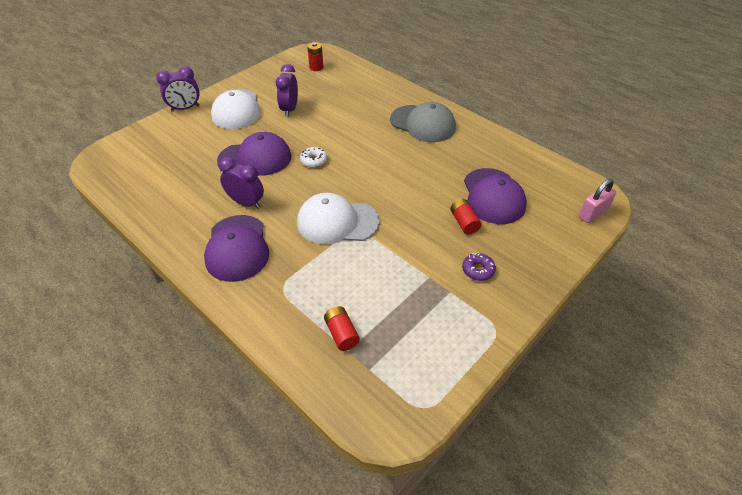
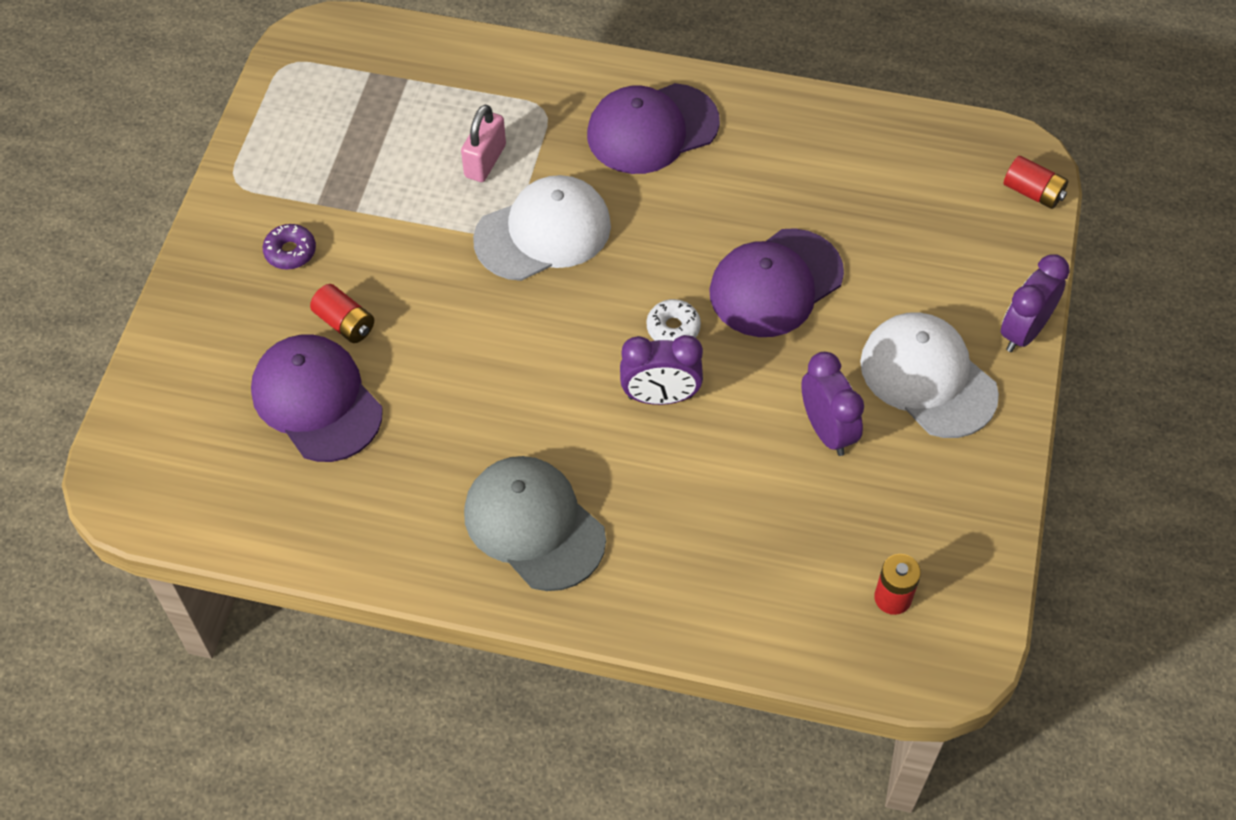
camera: 150 degrees right, 10 degrees up
purple cap [204,215,269,282] -> purple cap turned 75 degrees counterclockwise [587,83,720,174]
purple clock [219,157,264,209] -> purple clock moved to [620,335,703,405]
red battery [324,306,360,351] -> red battery moved to [1003,156,1068,209]
grey cap [390,102,456,142] -> grey cap turned 45 degrees clockwise [464,456,606,591]
pink padlock [579,179,616,223] -> pink padlock moved to [461,104,506,182]

